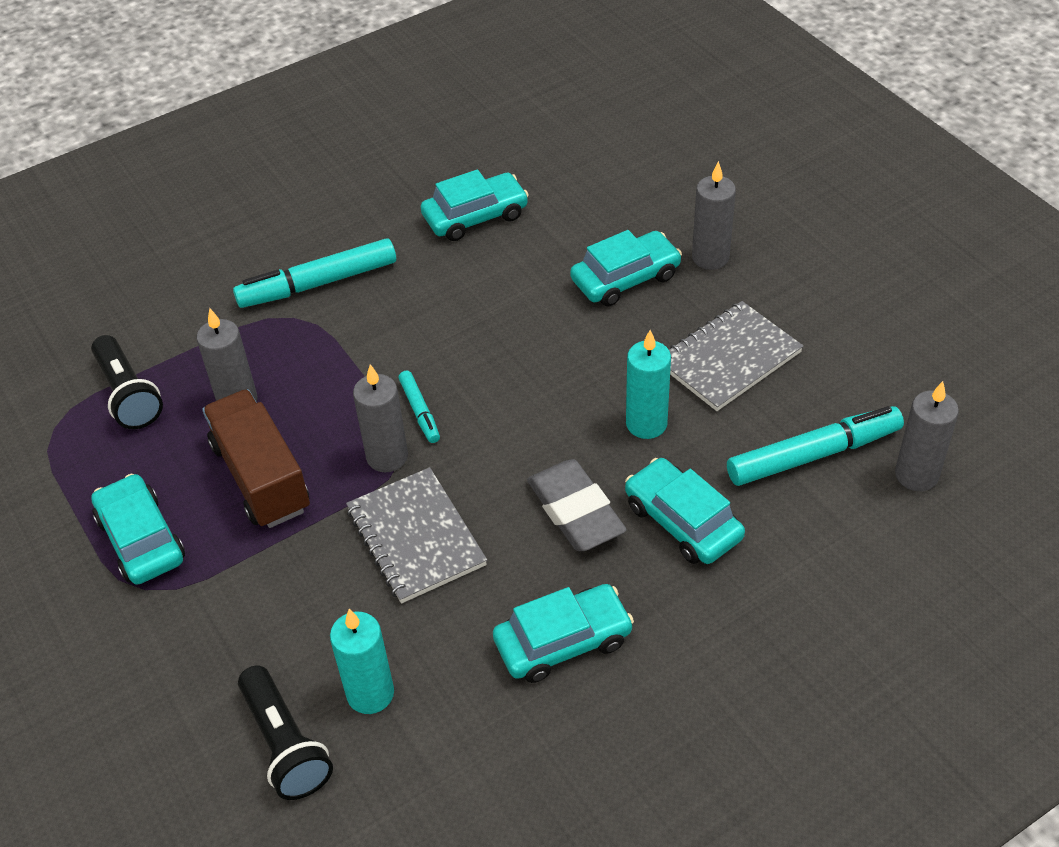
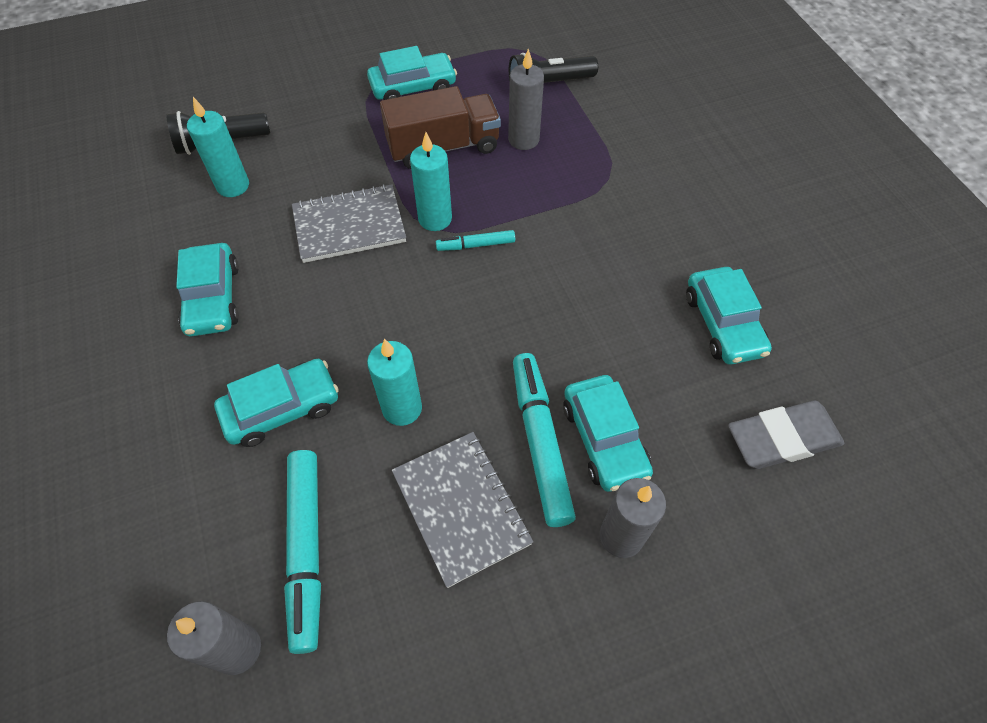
camera: 100 degrees right, 10 degrees up
turquoise marker [233,238,396,308] -> turquoise marker moved to [513,353,576,527]
grey candle [353,364,408,472] -> turquoise candle [410,132,452,231]
grey eraser [527,459,627,551] -> grey eraser moved to [728,401,844,469]

